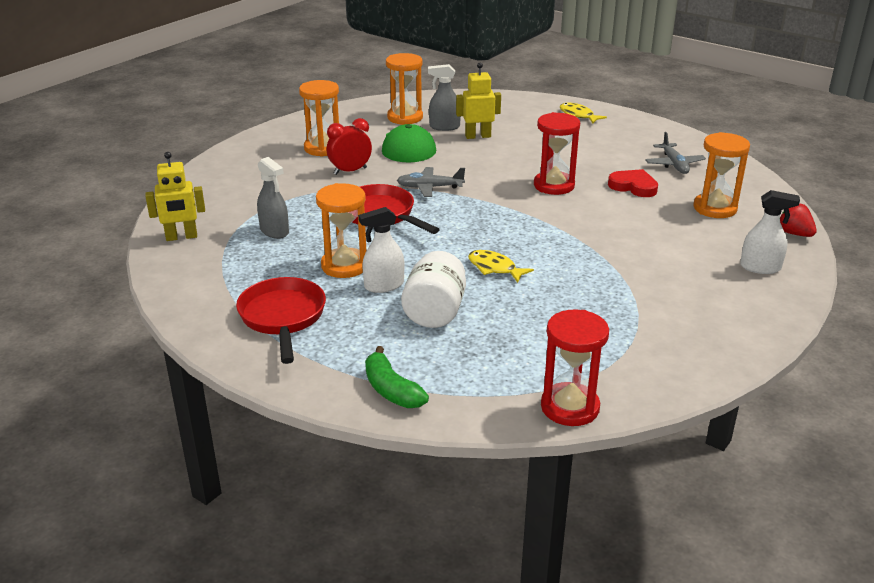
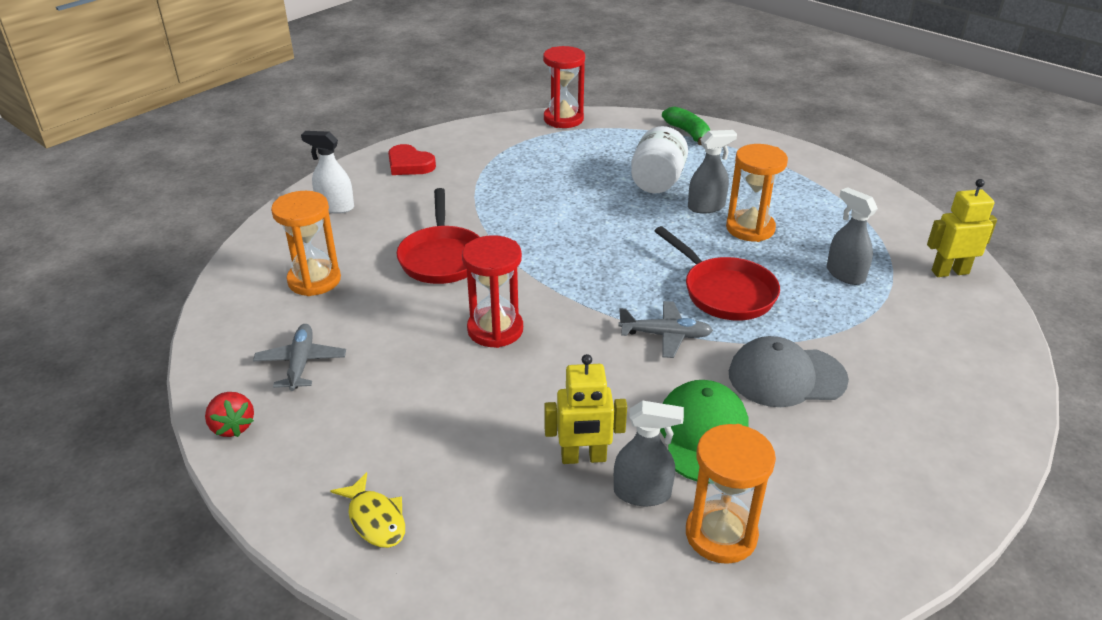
camera: 175 degrees left, 5 degrees up
red pan [236,277,326,364] -> red pan moved to [397,188,480,284]
orange hourglass [299,80,339,157] -> none
red clock [327,118,372,175] -> grey cap [729,336,849,407]
white spray bottle [358,207,404,293] -> grey spray bottle [688,130,737,214]
yellow fish [468,250,534,283] -> none
red heart [608,169,658,197] -> red heart moved to [388,144,436,175]
red strawberry [780,204,817,237] -> red strawberry moved to [205,392,254,437]

